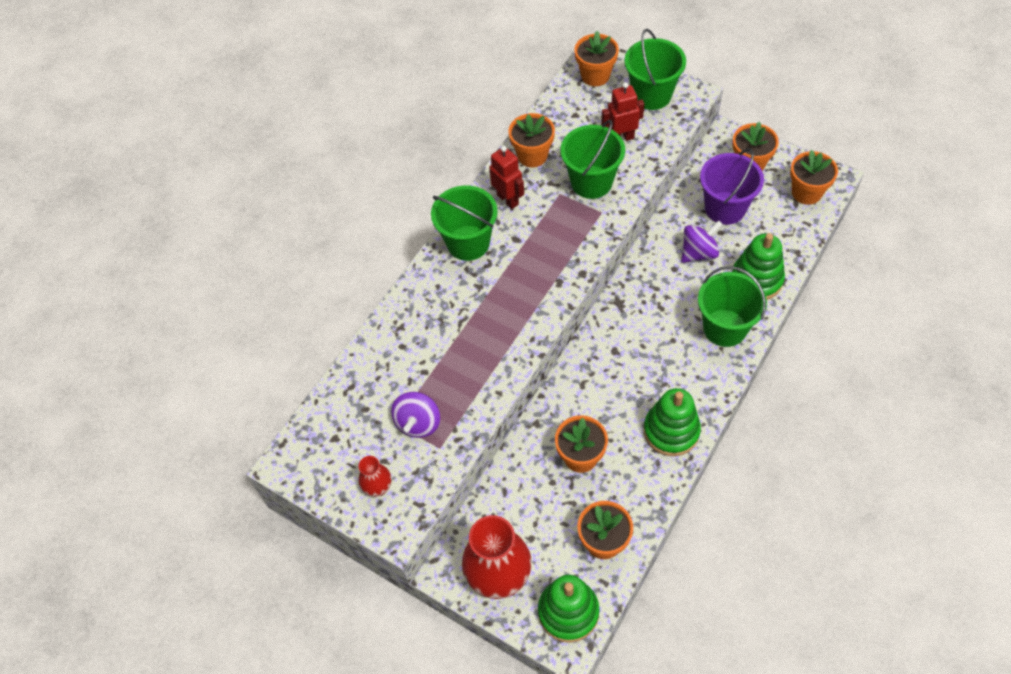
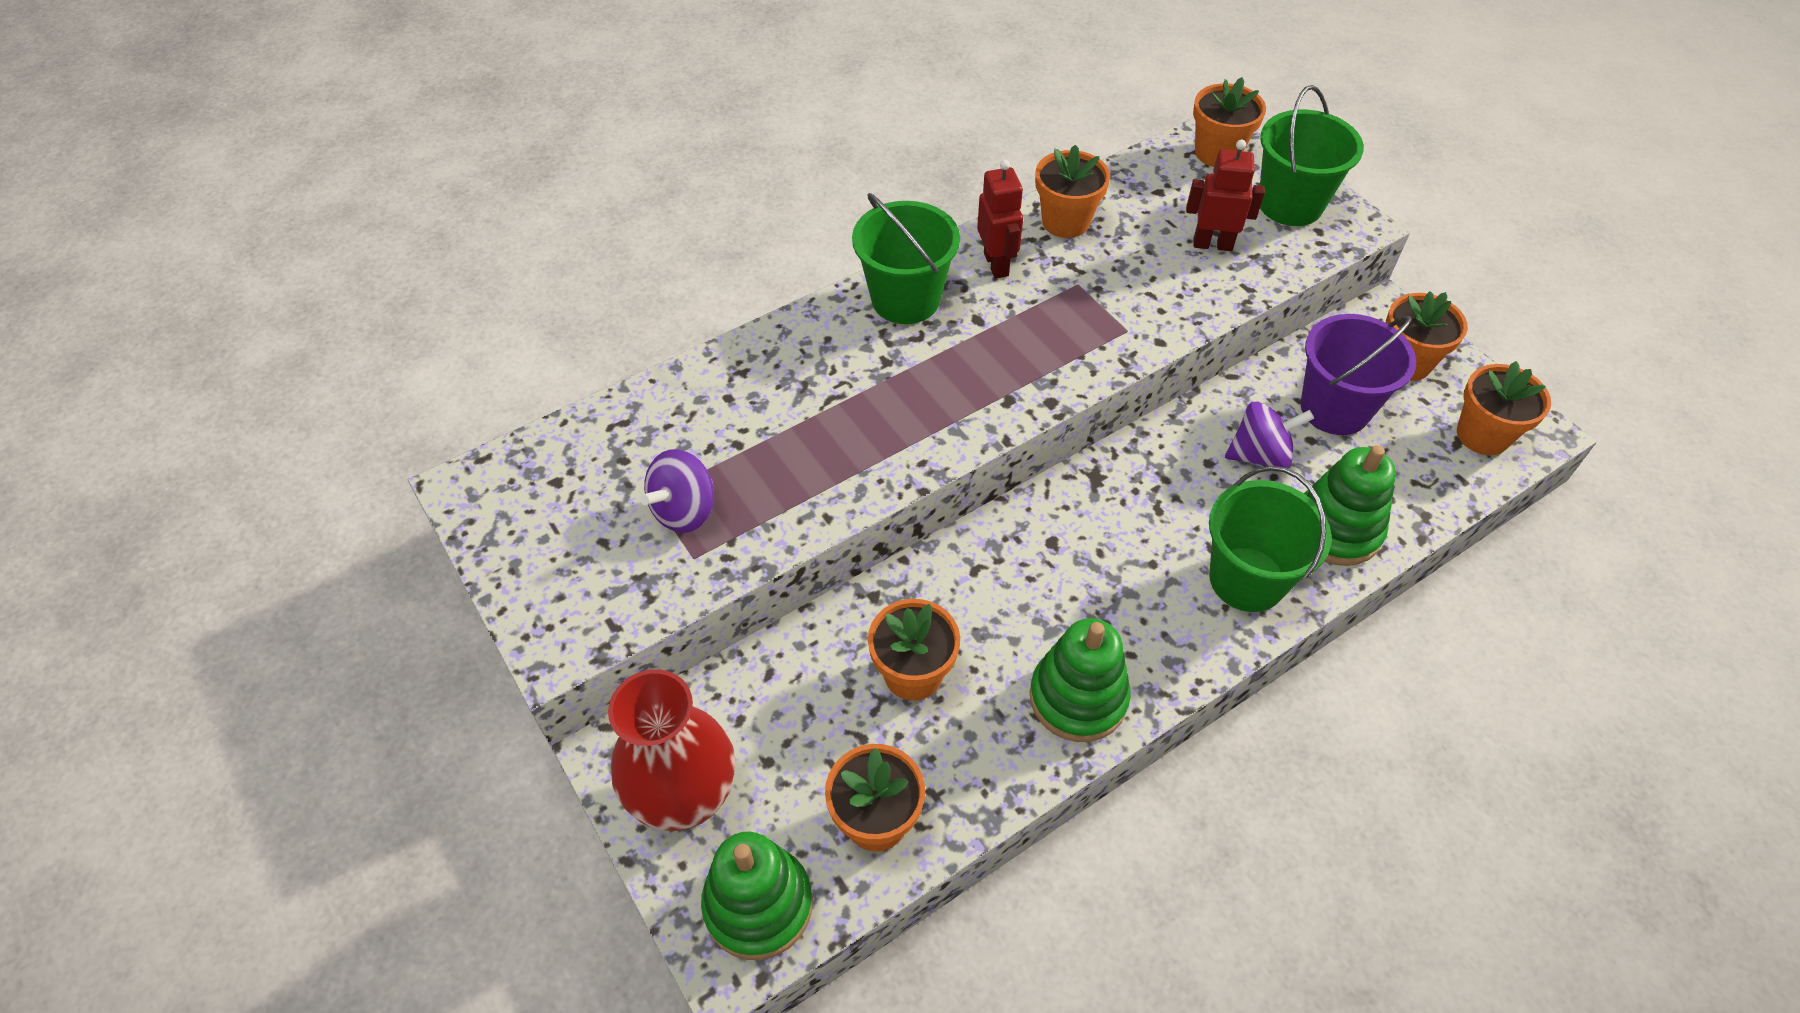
camera: 20 degrees right, 5 degrees down
red vase [358,456,391,497] -> none
green bucket [561,120,625,199] -> none

